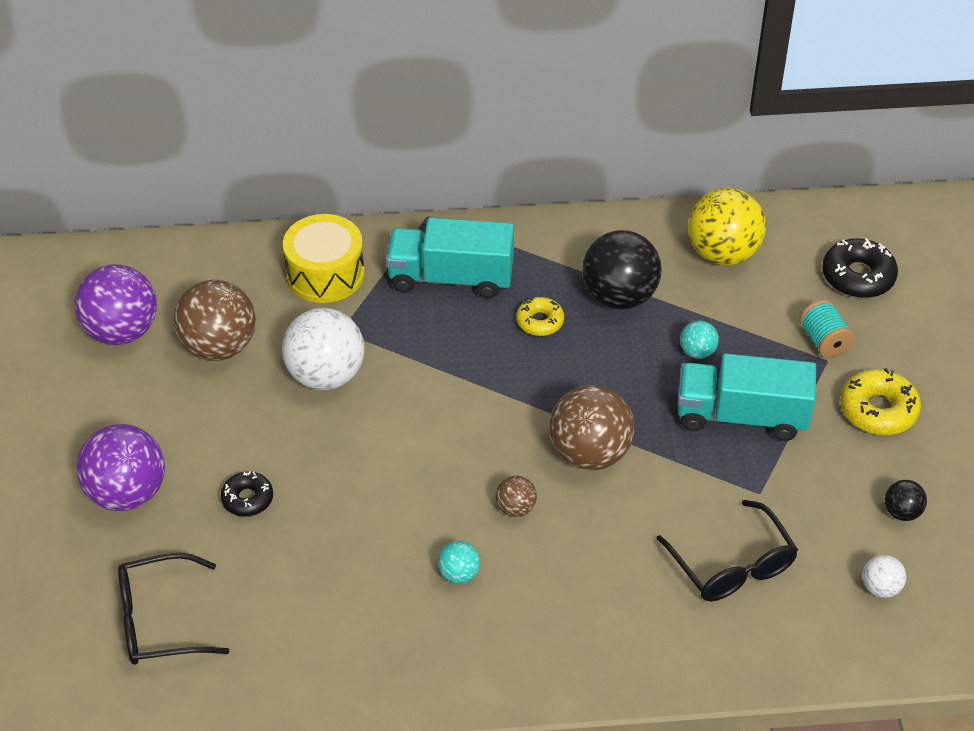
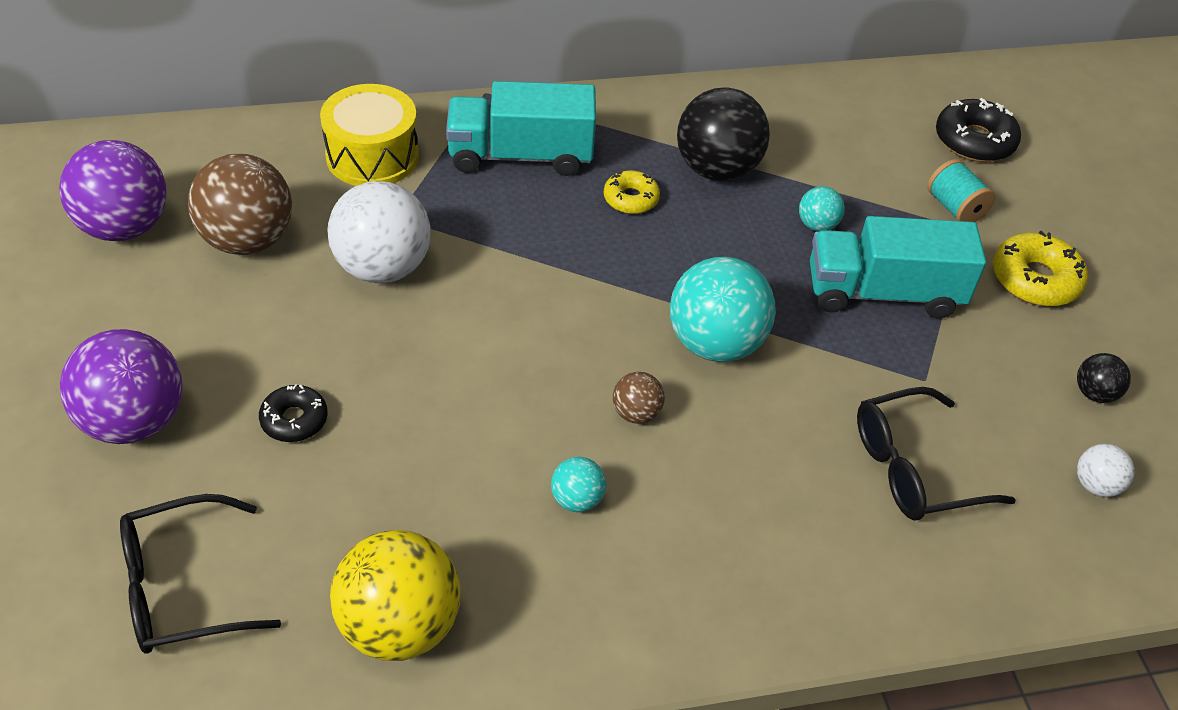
camera: 10 degrees left, 0 degrees up
brown ball [549,385,635,470] -> turquoise ball [670,257,776,362]
black glasses [657,500,798,601] -> black glasses turned 105 degrees clockwise [857,387,1016,520]
yellow ball [688,188,766,266] -> yellow ball moved to [330,530,460,661]

